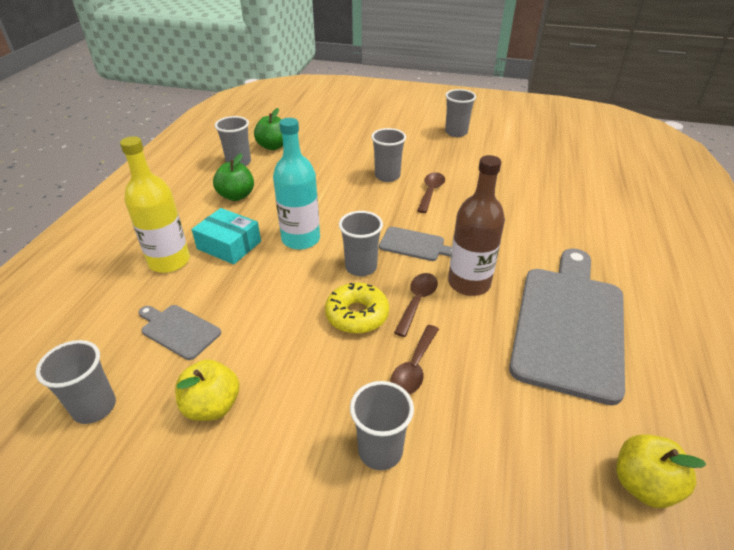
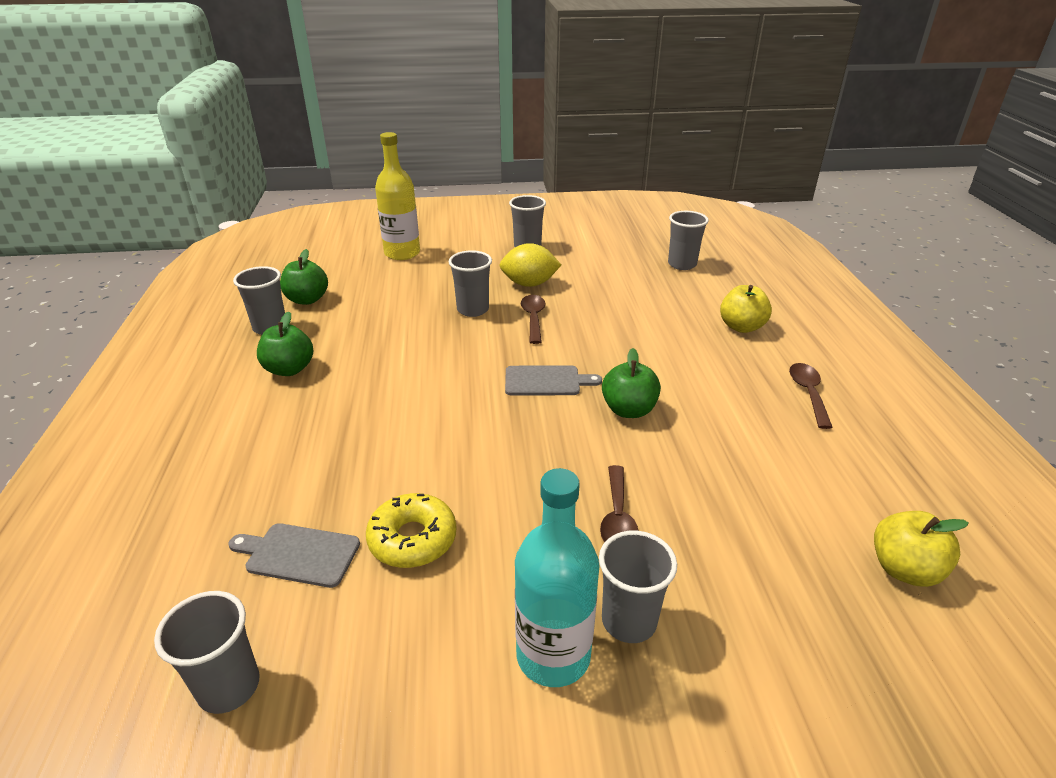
camera: 20 degrees left, 5 degrees down
yellow bottle [120,136,190,273] -> yellow bottle moved to [375,132,420,260]
yellow apple [175,360,239,421] -> yellow apple moved to [720,285,772,333]
turquoise box [191,208,261,264] -> none
turquoise bottle [273,118,320,250] -> turquoise bottle moved to [515,468,599,687]
yellow donut [325,283,389,334] -> yellow donut moved to [366,493,457,568]
grey cup [339,211,383,276] -> grey cup moved to [668,211,709,270]
brown spoon [394,273,438,337] -> brown spoon moved to [789,363,833,429]
brown bottle [448,155,505,296] -> green apple [602,348,661,418]
grey cutting board [509,248,625,405] -> none
none -> yellow lemon [499,243,561,287]

